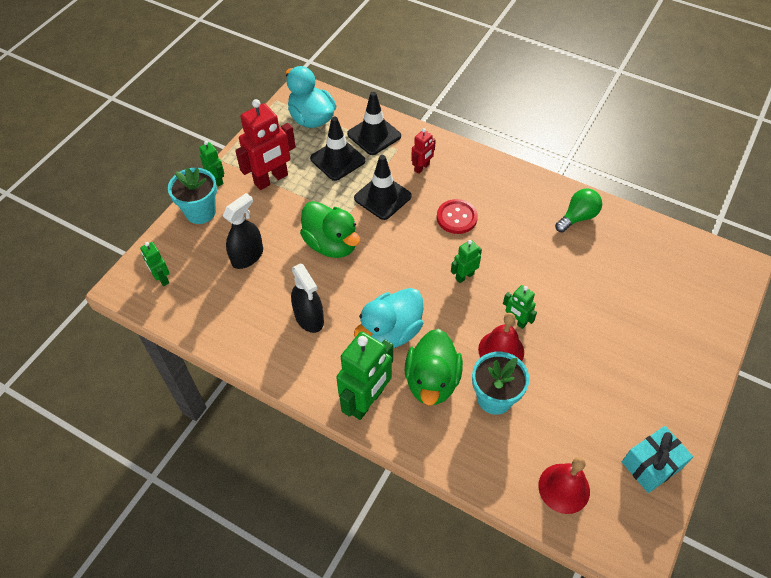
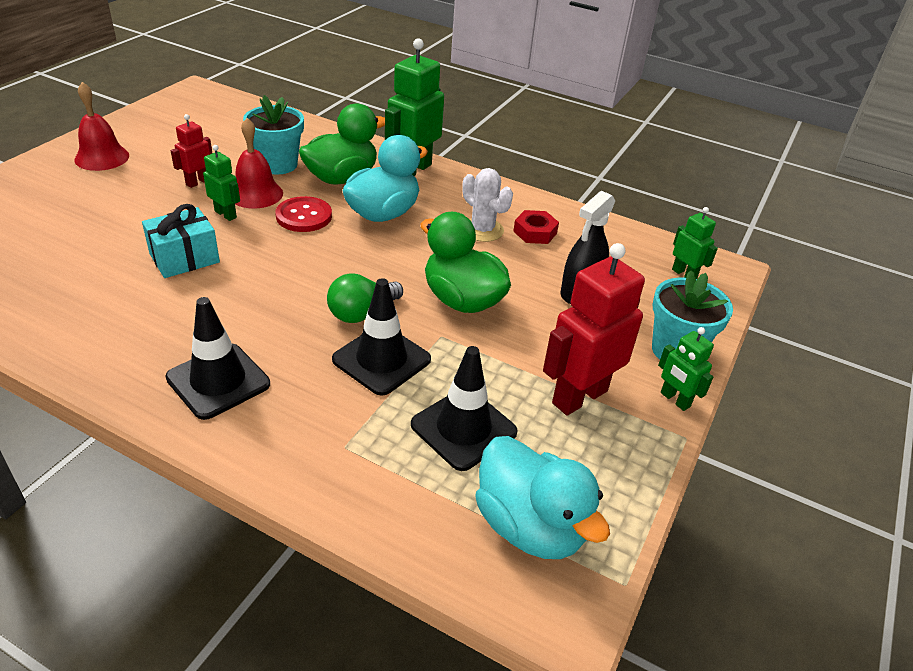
camera: 175 degrees right, 15 degrees down
black spray bottle [291,264,324,333] -> white cactus [462,168,513,242]
black traffic cone [347,92,401,155] -> black traffic cone moved to [165,297,270,420]
green duck [405,329,463,406] -> green duck turned 45 degrees clockwise [299,104,385,185]
red robot [411,128,436,174] -> red robot moved to [171,114,212,188]
red button [437,199,478,234] -> red button moved to [275,196,332,232]
green robot [451,240,482,283] -> none
red bell [538,457,590,514] -> red bell moved to [74,82,129,171]
green light bulb [555,188,602,232] -> green light bulb moved to [327,273,403,323]
turquoise gift [622,426,693,493] -> turquoise gift moved to [142,204,220,278]
none -> red nut [513,210,559,244]

